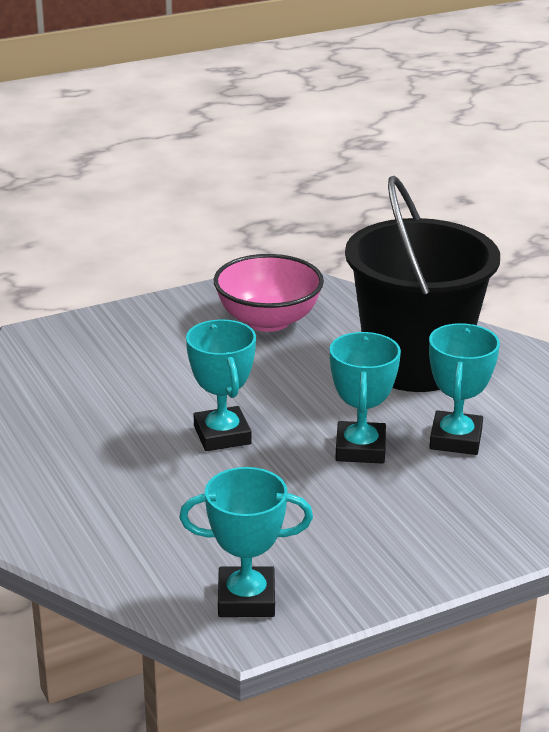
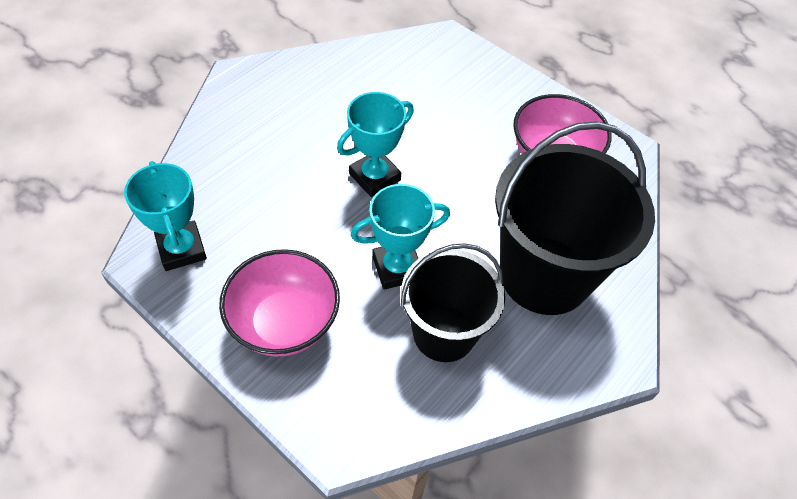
camera: 65 degrees right, 25 degrees up
turquoise trophy [429,323,500,455] -> black bucket [401,243,505,362]
none -> pink bowl [219,249,340,357]

